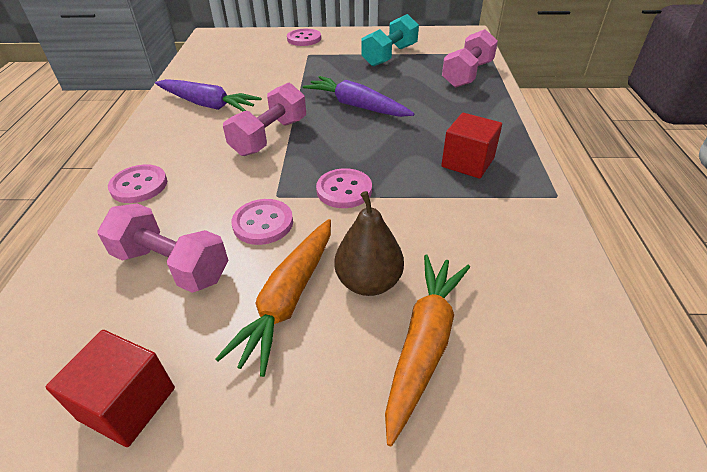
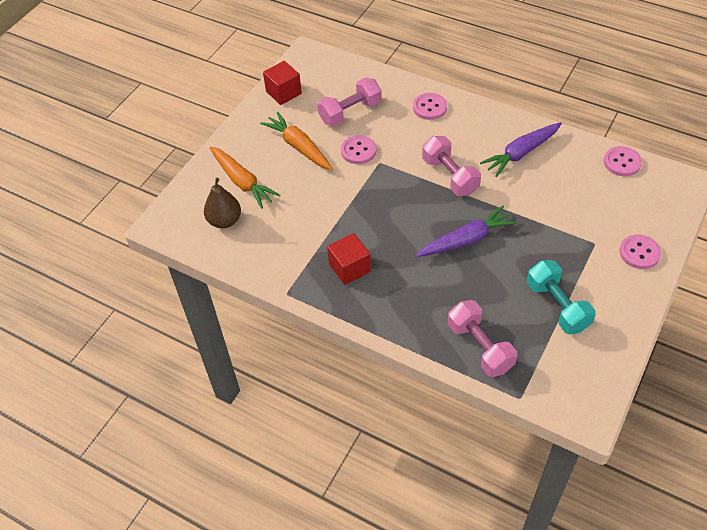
camera: 120 degrees right, 10 degrees up
pink button [316,168,372,208] -> pink button moved to [604,146,642,176]
brown pear [334,191,404,296] -> brown pear moved to [204,178,241,228]

